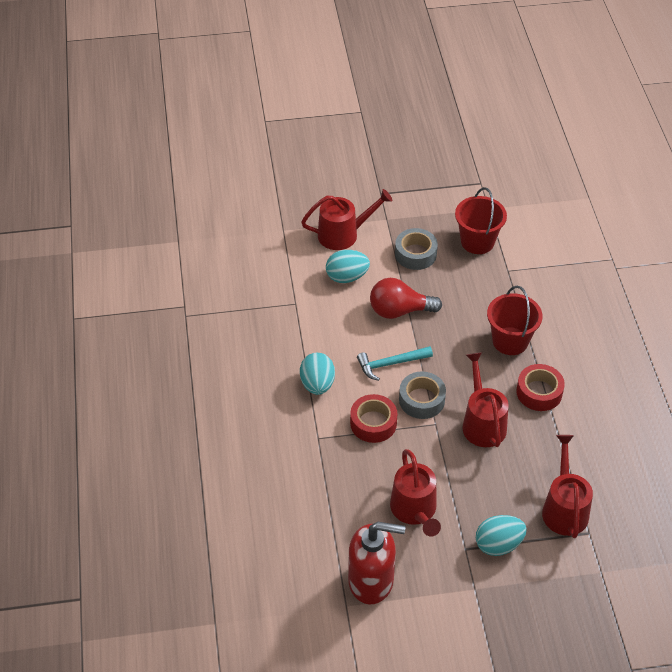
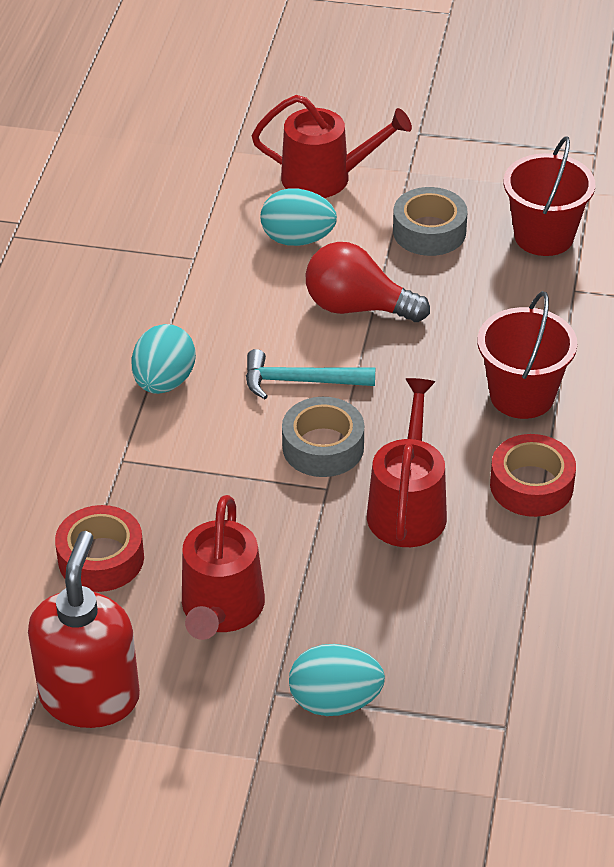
camera: 20 degrees right, 5 degrees down
red soap dispenser [348,522,405,604] -> red soap dispenser turned 105 degrees counterclockwise [28,531,140,728]
red tape [350,394,397,443] -> red tape moved to [55,505,144,592]
red watering can [542,435,593,538] -> none

